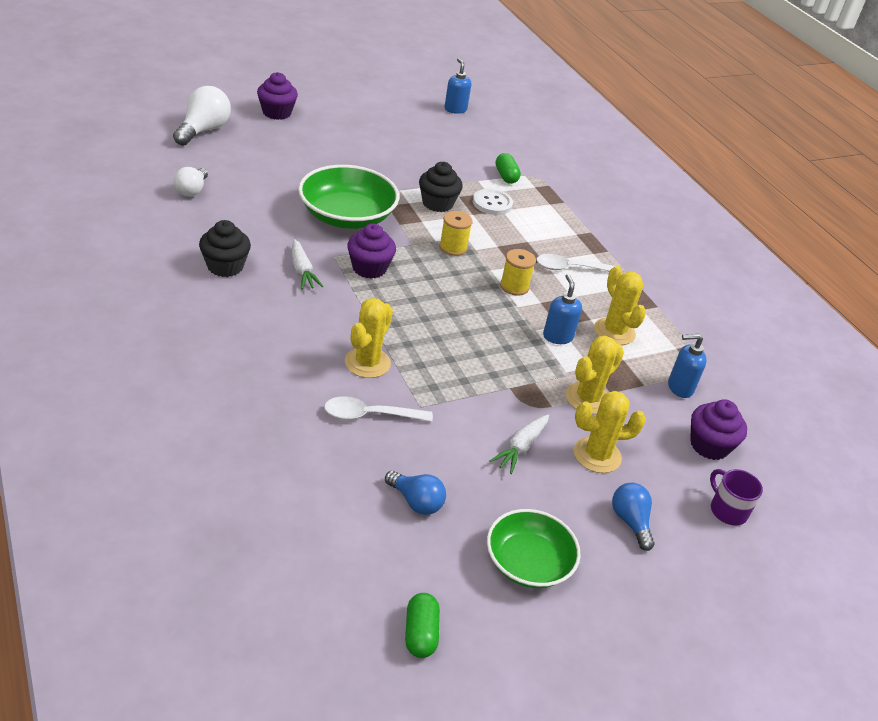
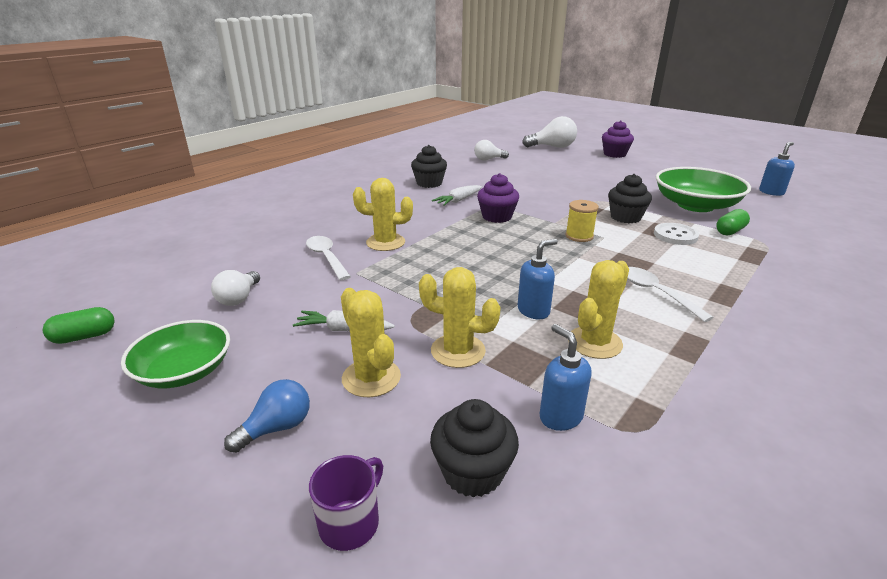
camera: 70 degrees right, 10 degrees down
green bowl [298,165,399,229] -> green bowl moved to [656,167,751,212]
blue light bulb [385,471,446,515] -> white light bulb [211,270,260,306]
yellow spool [500,249,536,296] -> none
purple cupcake [690,400,747,460] -> black cupcake [430,399,519,498]

